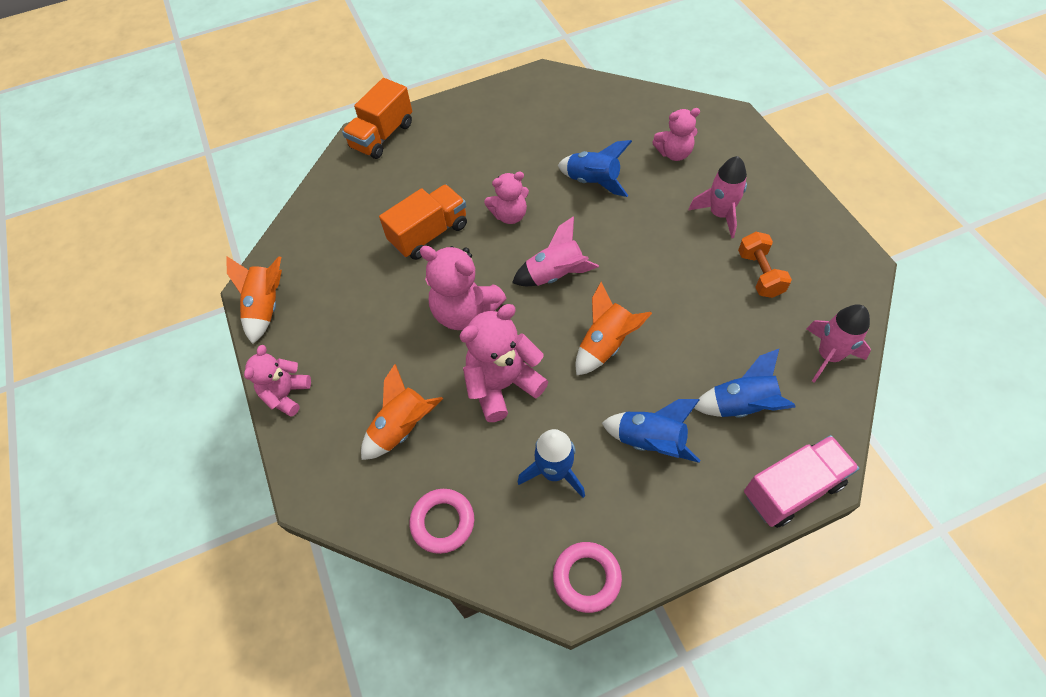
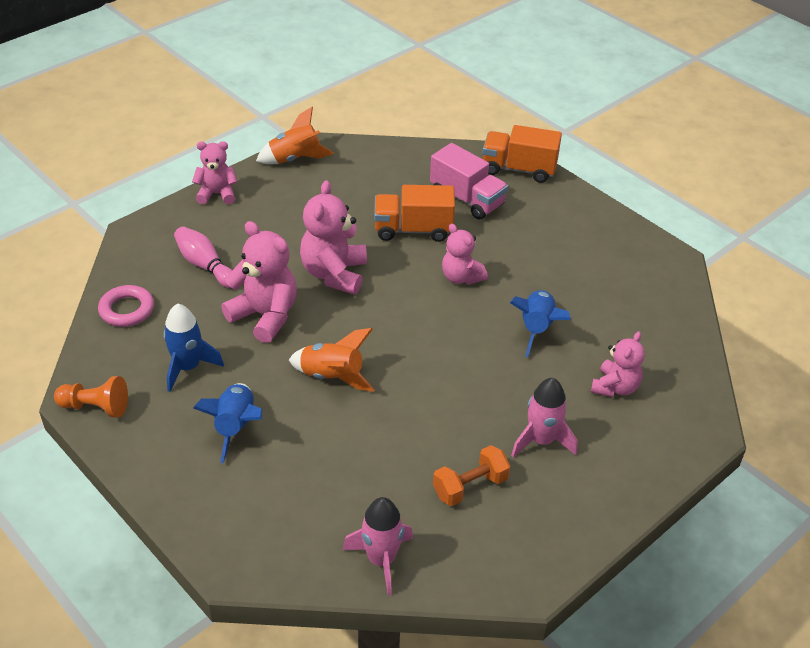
camera: 65 degrees right, 15 degrees down
orange rocket [361,364,443,460] -> pink bowling pin [174,226,232,288]
orange truck [379,184,467,260] -> orange truck turned 150 degrees clockwise [374,185,455,242]
pink rocket [512,216,599,286] -> none
pink ring [553,542,622,613] -> orange pawn [54,376,128,417]
pink teddy bear [652,108,700,161] -> pink teddy bear turned 120 degrees counterclockwise [591,331,645,397]
blue rocket [694,349,796,418] -> none
pink truck [744,435,859,528] -> pink truck moved to [430,143,508,220]

